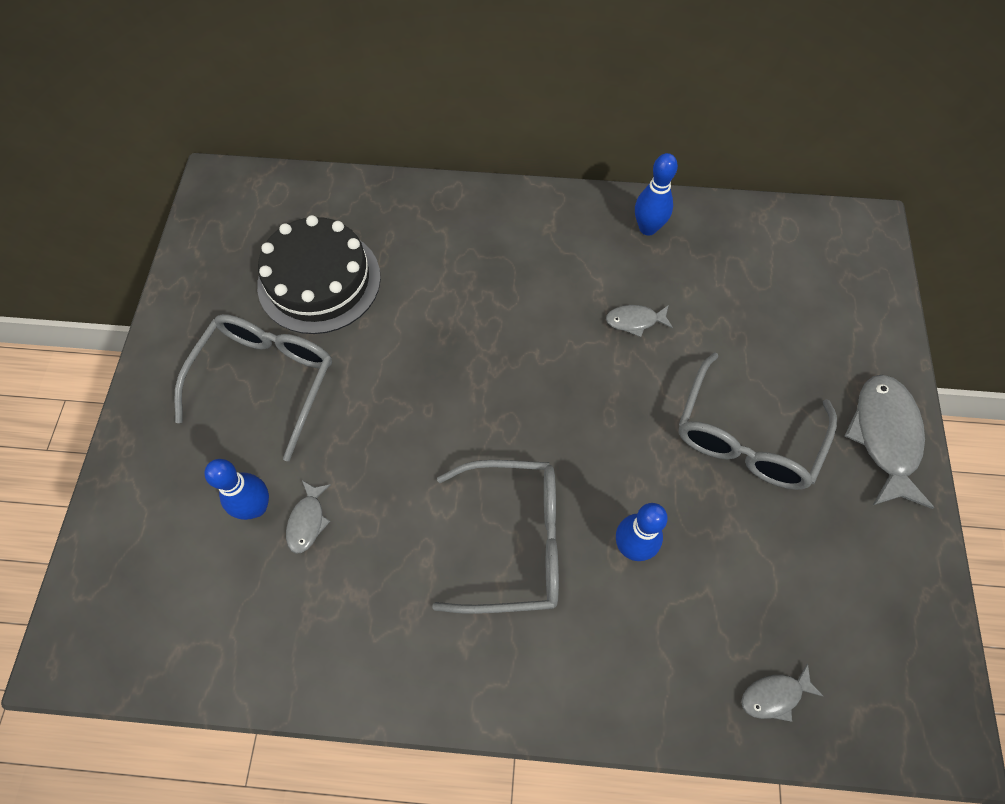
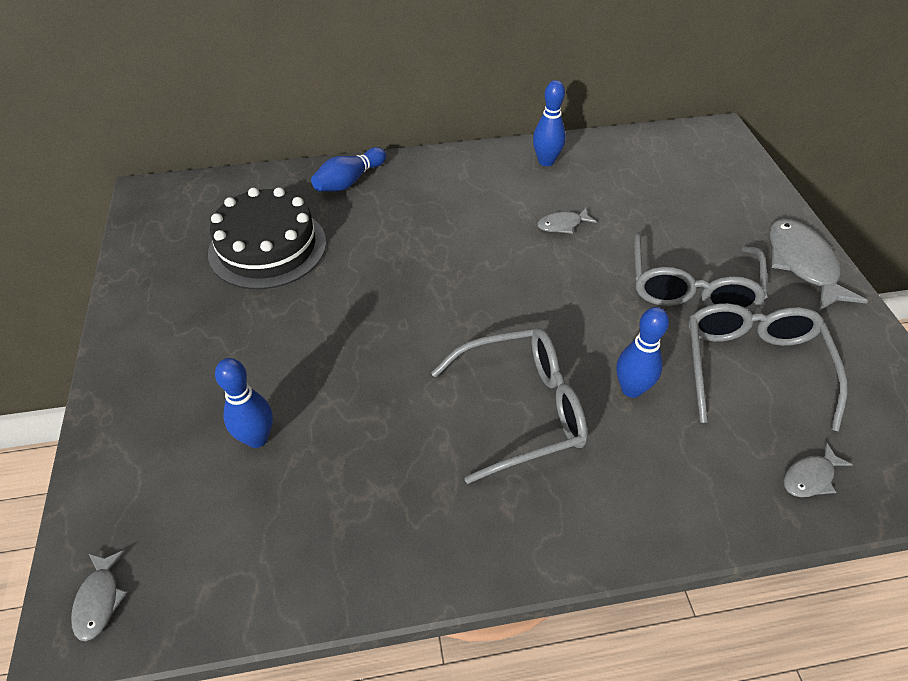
camera: 15 degrees left, 15 degrees down
grey glasses [174,314,332,461] -> grey glasses moved to [689,303,847,432]
grey fish [286,480,331,554] -> grey fish moved to [71,550,128,641]
none -> blue bowling pin [311,147,386,192]

